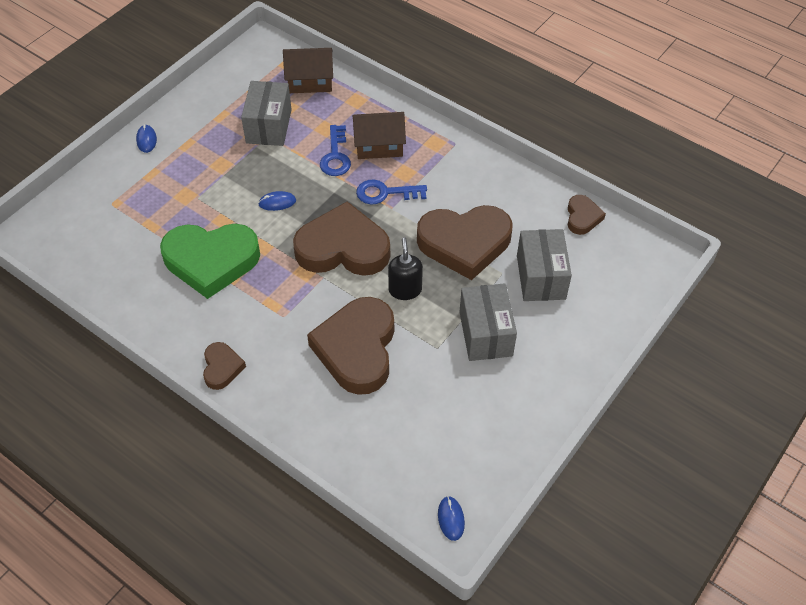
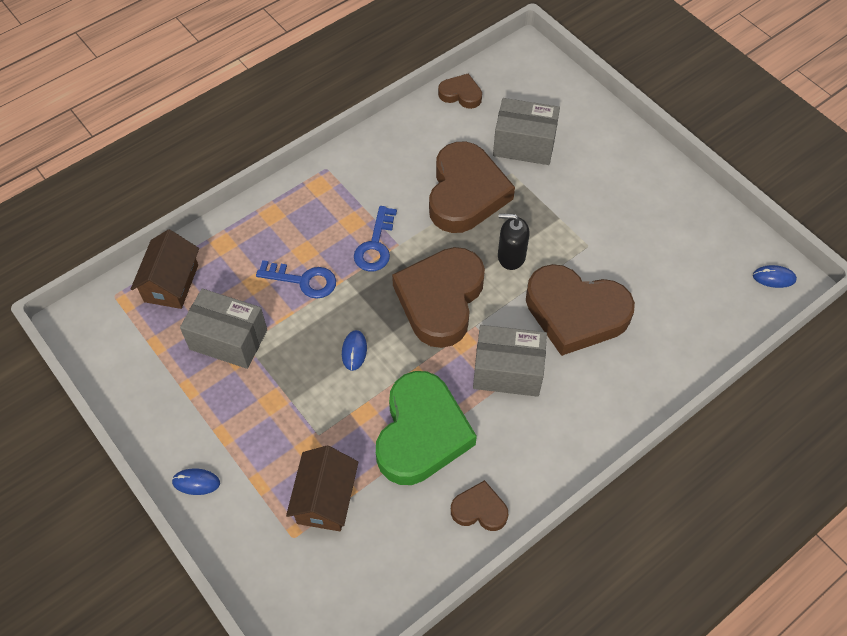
camera: 75 degrees left, 5 degrees up
brown heart [203,342,246,390] -> brown heart moved to [451,480,508,531]
brown house [352,112,406,159] -> brown house moved to [286,446,358,531]
grey box [460,283,517,361] -> grey box moved to [473,325,547,397]

